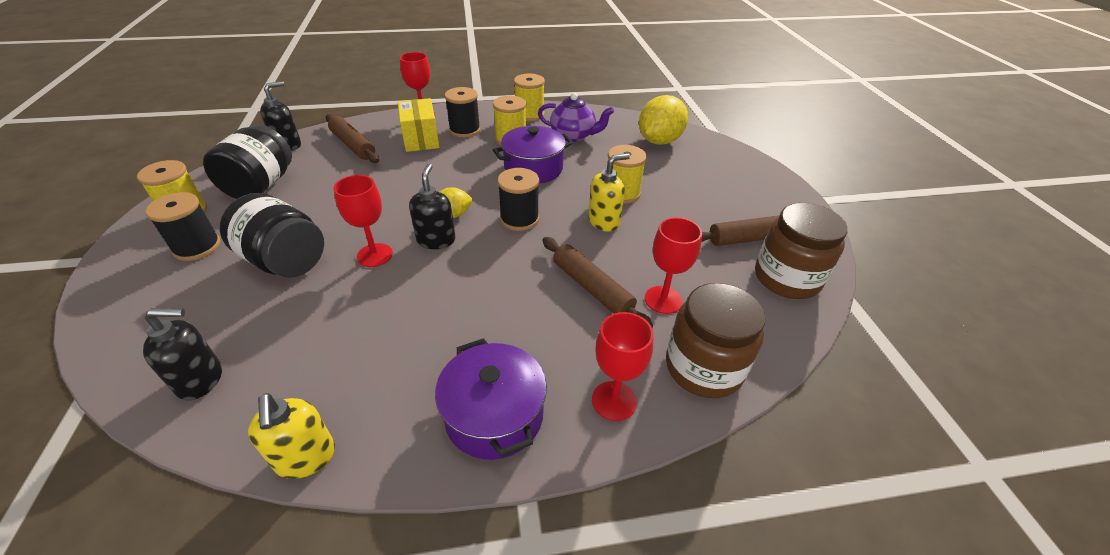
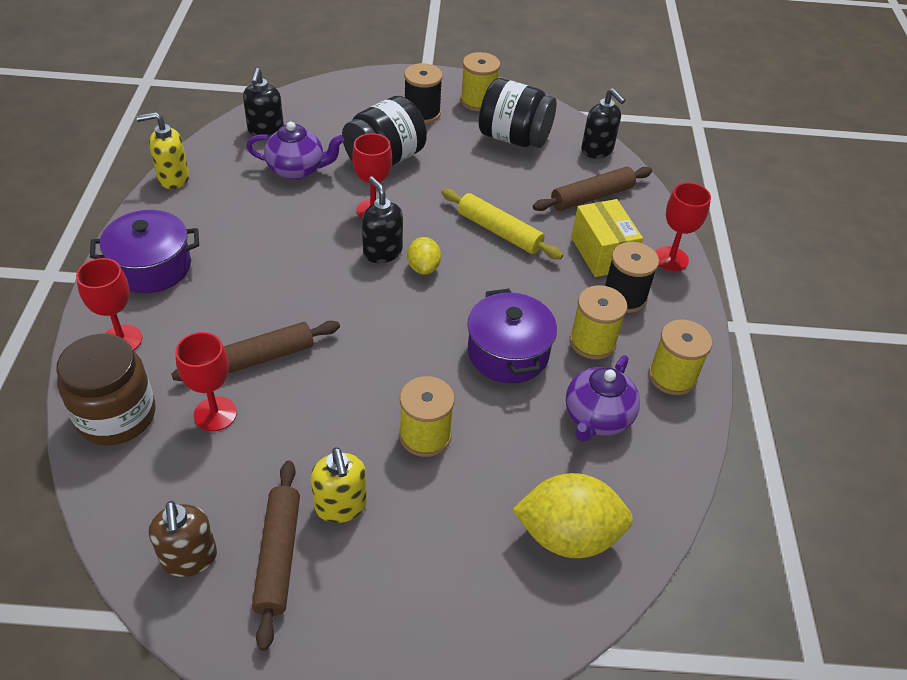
camera: 100 degrees right, 5 degrees up
yellow box [398,98,439,152] -> yellow box turned 75 degrees clockwise [571,199,643,277]
black soap dispenser [409,164,455,249] -> black soap dispenser turned 135 degrees counterclockwise [362,177,403,263]
black spool [497,168,539,231] -> none
yellow soap dispenser [588,153,630,231] -> yellow soap dispenser moved to [311,447,367,523]
yellow lemon [639,95,688,145] -> yellow lemon turned 45 degrees counterclockwise [512,473,633,558]
brown jar [755,203,848,299] -> brown soap dispenser [149,501,217,577]
none -> purple teapot [246,121,344,180]
none -> yellow rolling pin [441,189,563,260]

